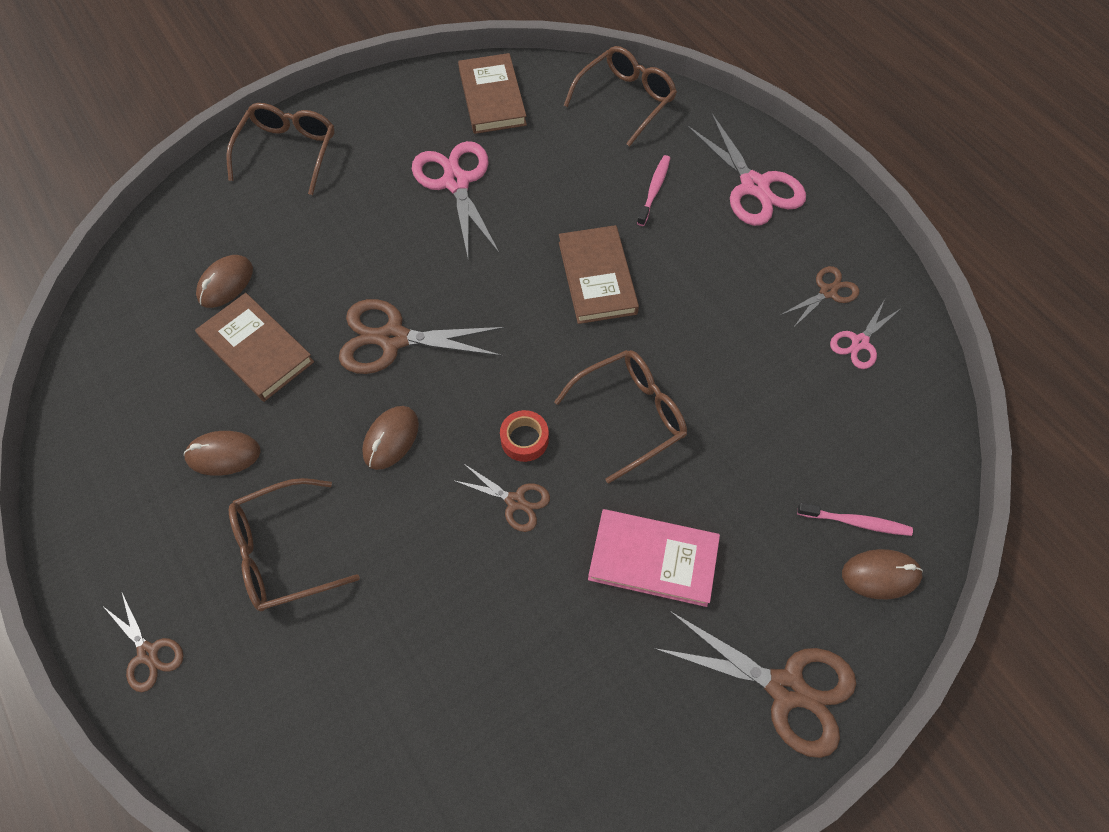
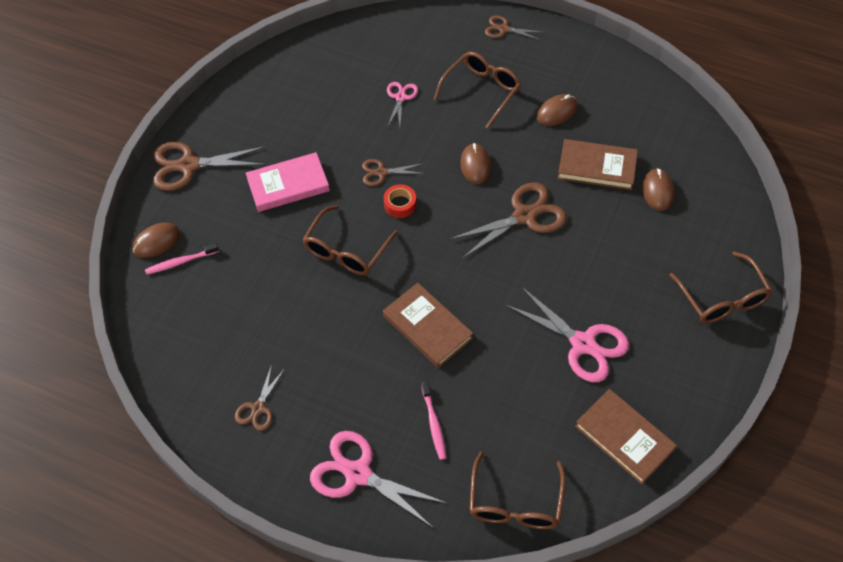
camera: 150 degrees right, 5 degrees down
pink scissors [830,301,900,369] -> pink scissors moved to [387,82,418,127]

